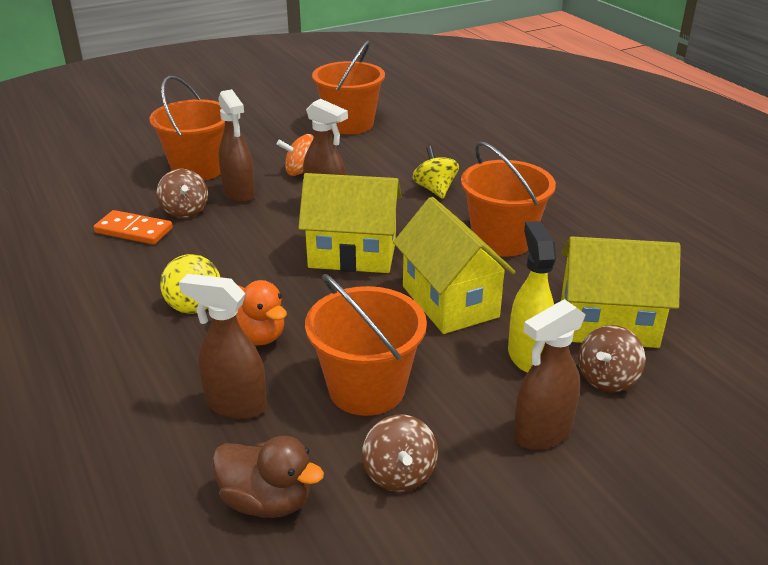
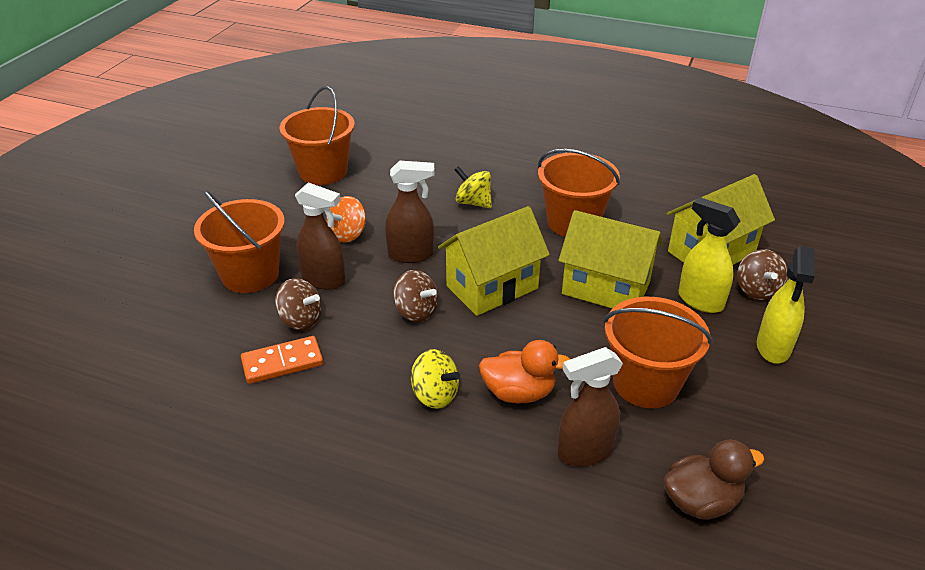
camera: 40 degrees left, 5 degrees up
brown spinning top [362,415,438,492] -> brown spinning top moved to [393,270,438,322]
brown spray bottle [514,299,586,450] -> yellow spray bottle [757,246,815,364]

